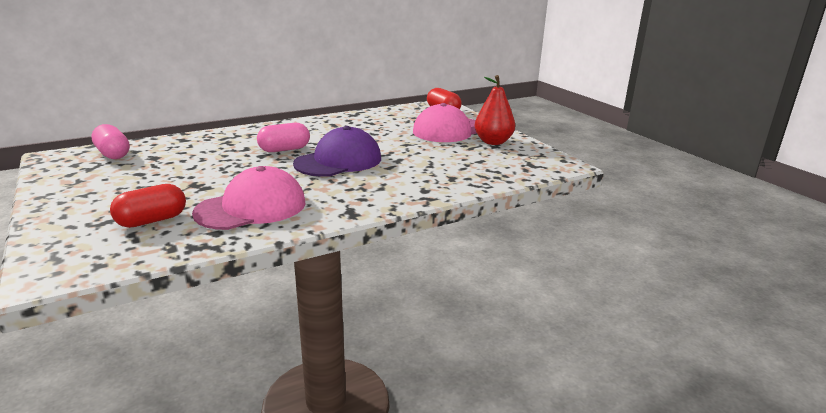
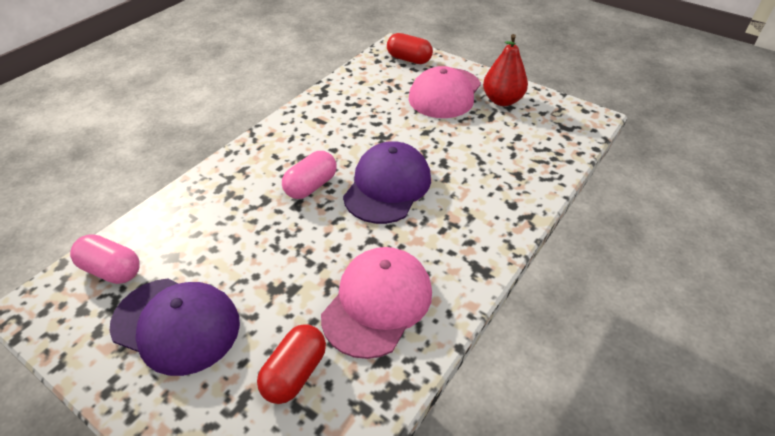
camera: 25 degrees left, 20 degrees up
none -> purple cap [110,278,240,376]

